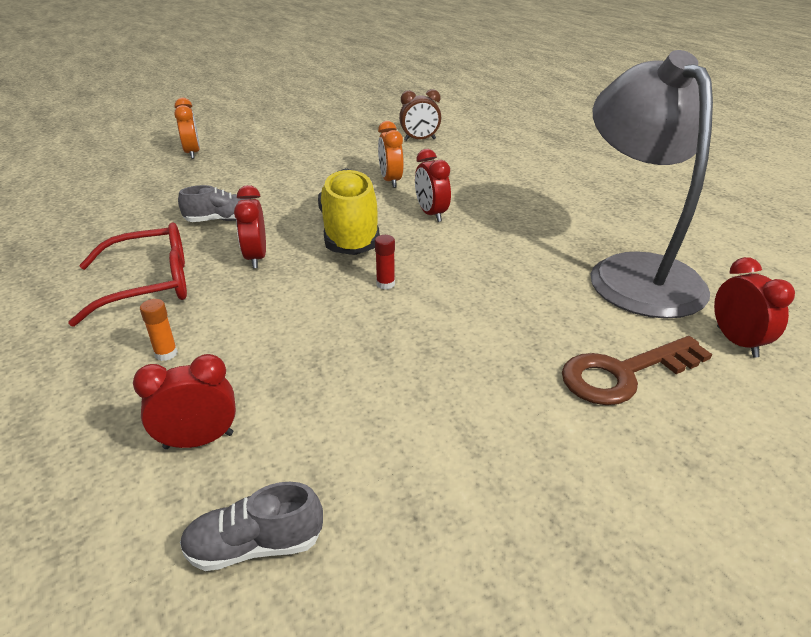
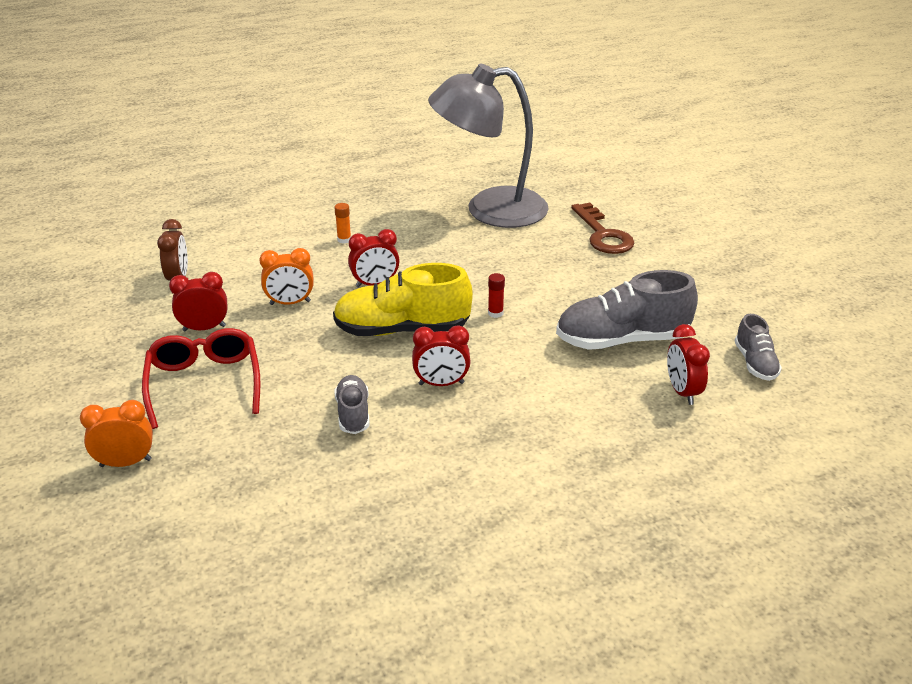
camera: 85 degrees left, 0 degrees up
red glasses [68,223,187,327] -> red glasses moved to [142,328,260,429]
orange glue stick [140,299,178,361] -> orange glue stick moved to [334,203,351,244]
red clock [714,257,795,358] -> red clock moved to [169,272,228,331]
none -> grey shoe [556,270,698,350]

